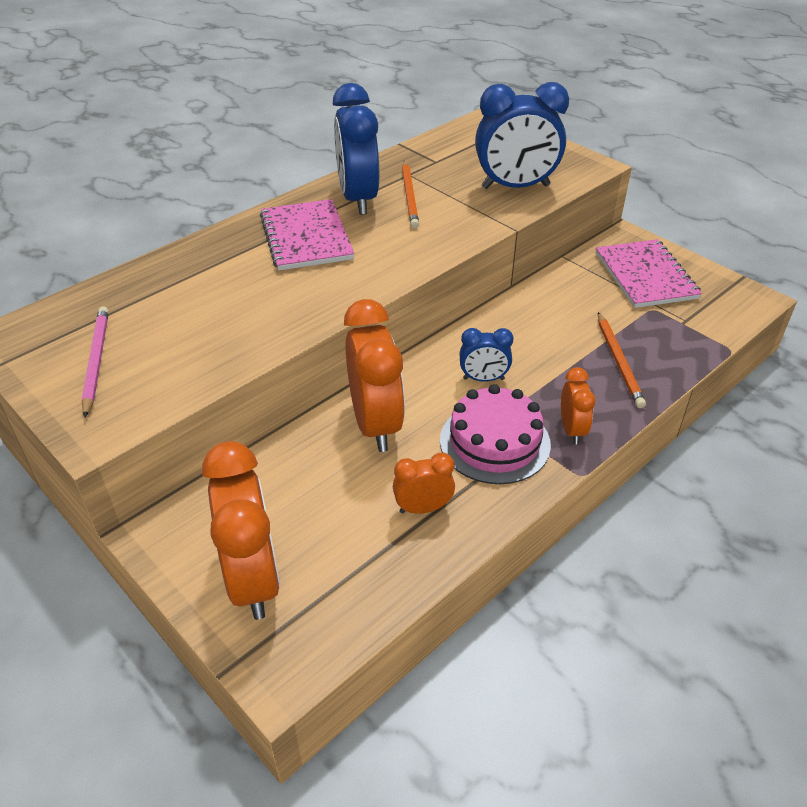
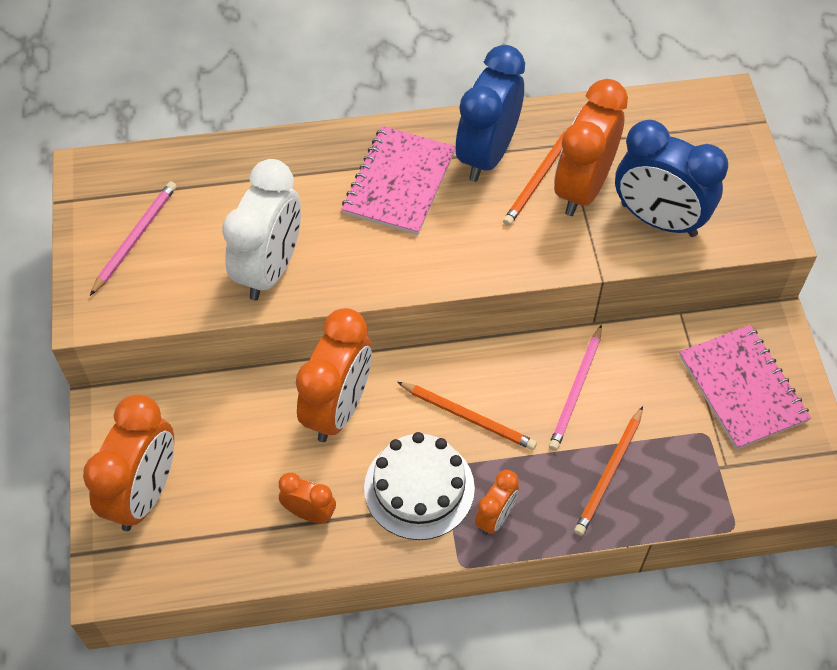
camera: 35 degrees right, 15 degrees up
pink cake [440,384,551,484] -> white cake [364,432,475,540]
blue clock [459,328,514,382] -> orange pencil [397,382,537,450]
pink notebook [596,239,702,308] -> pink notebook turned 45 degrees counterclockwise [679,325,811,450]
none -> white clock [222,159,301,300]
none -> pink pencil [549,324,602,451]
none -> orange clock [554,79,628,216]

